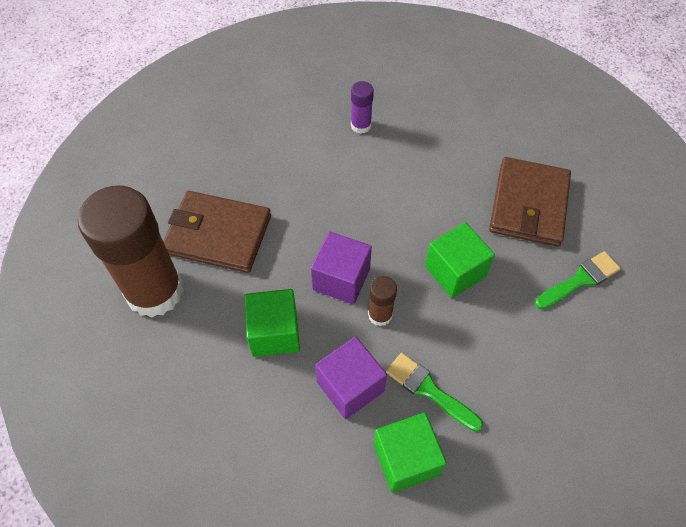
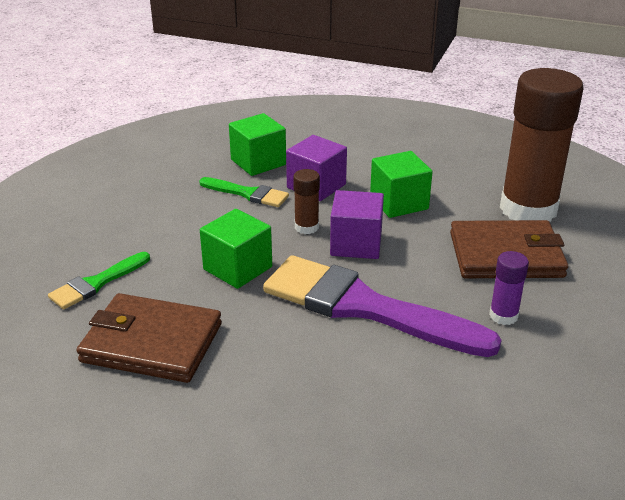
camera: 165 degrees right, 25 degrees down
purple glue stick [351,81,374,134] -> purple glue stick moved to [489,251,529,325]
brown wallet [489,157,571,247] -> brown wallet turned 75 degrees counterclockwise [76,293,222,383]
none -> purple brush [263,255,502,357]

